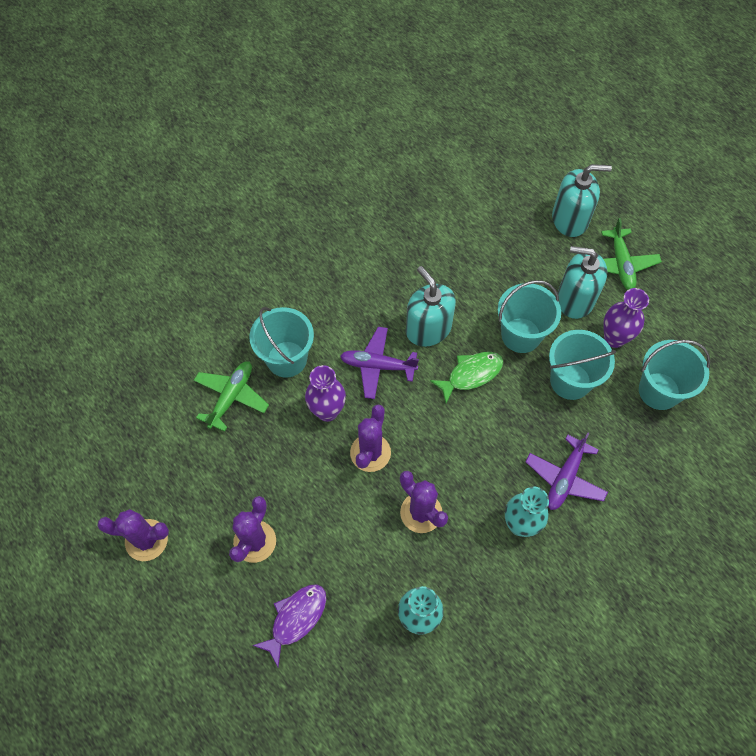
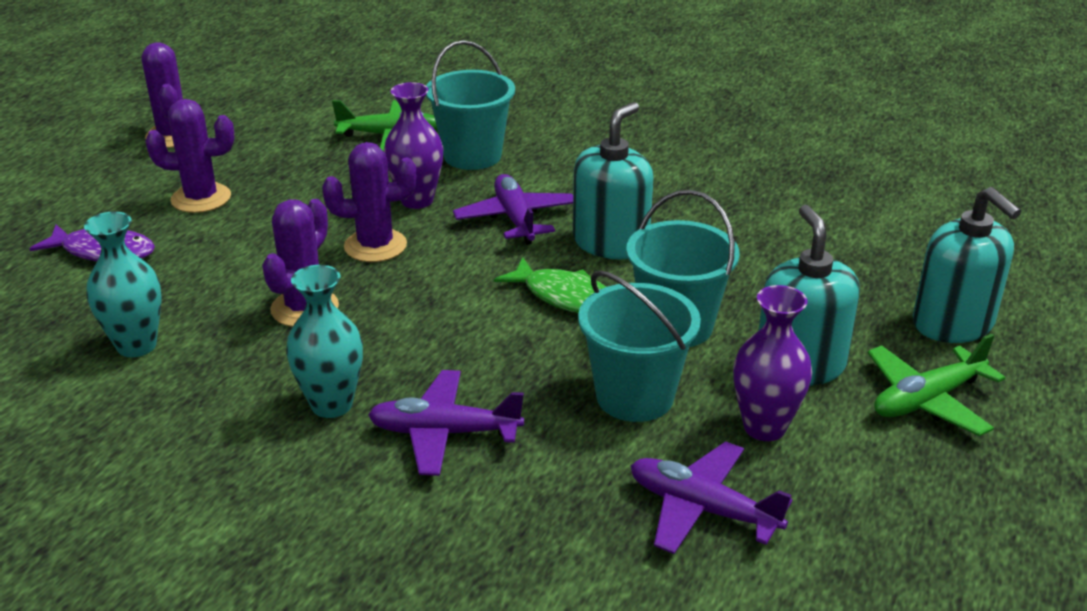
camera: 65 degrees right, 30 degrees down
turquoise bucket [639,340,711,410] -> purple plane [631,441,793,554]

